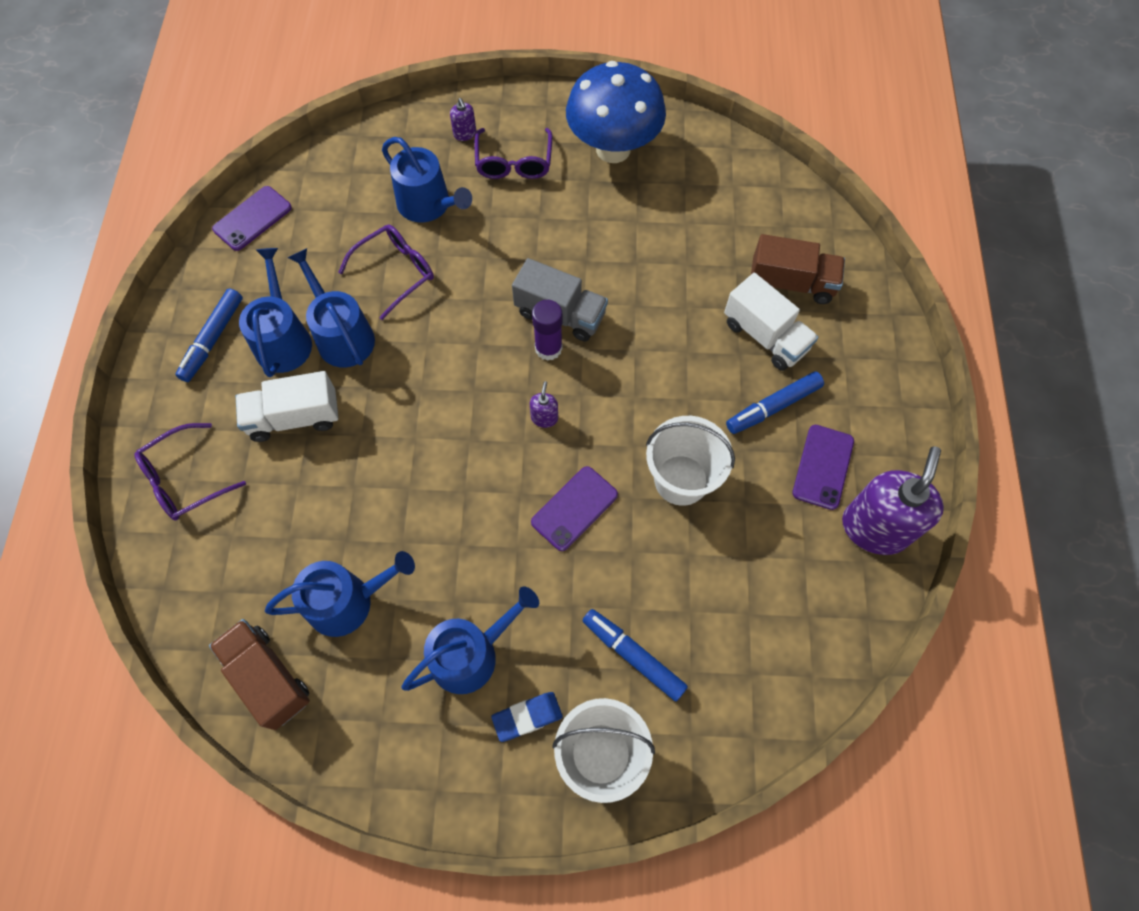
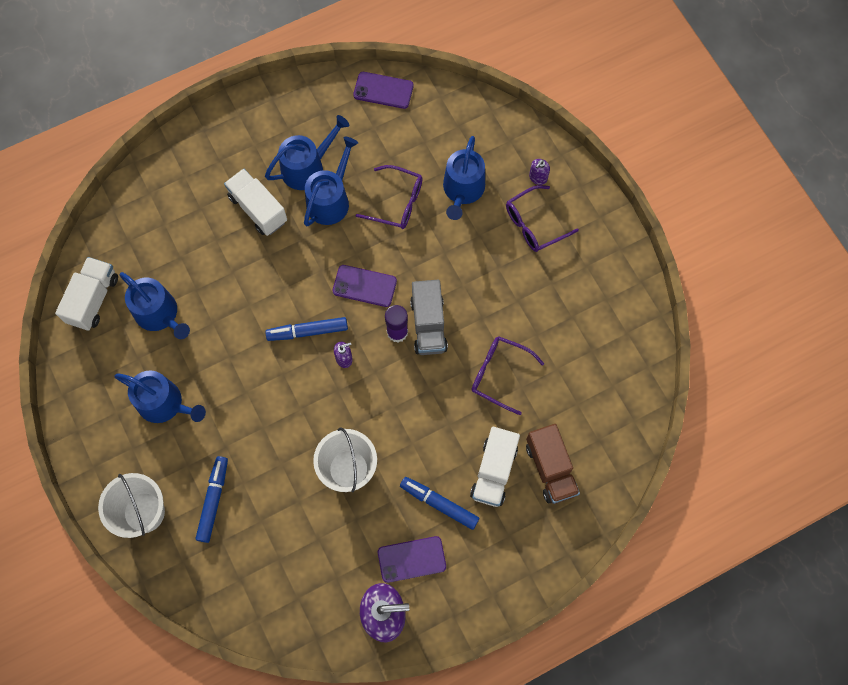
camera: 60 degrees right, 5 degrees up
purple glasses [134,423,246,521] -> purple glasses moved to [471,336,544,415]
blue marker [175,289,243,382] -> blue marker moved to [265,317,348,341]
brown truck [209,619,310,730] -> white truck [55,257,118,331]
blue eraser [491,692,563,742] -> none
purple phone [531,466,618,551] -> purple phone moved to [333,265,397,307]
blue mushroom [566,61,666,163] -> none

